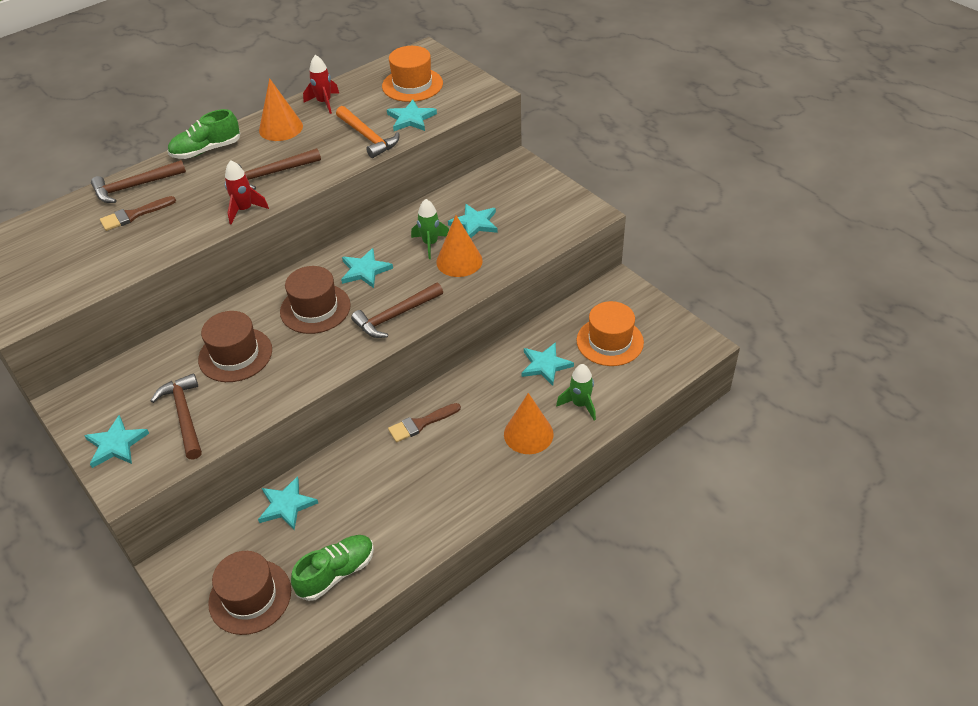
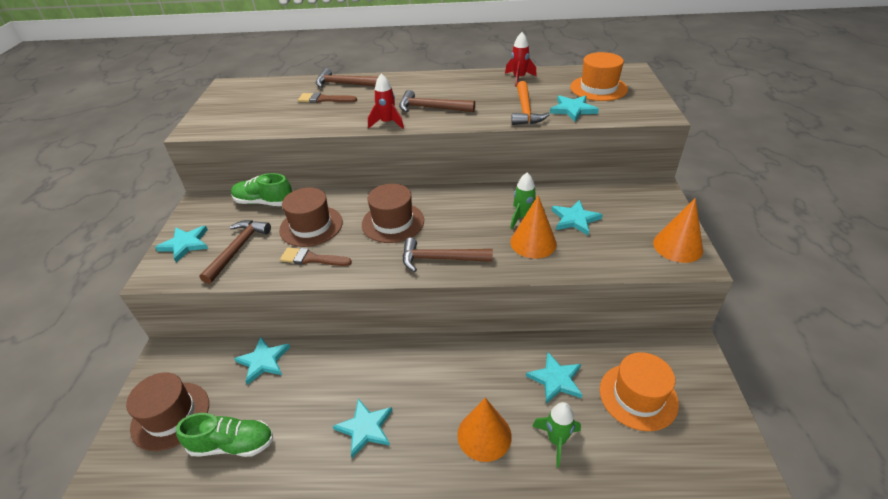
camera: 40 degrees right, 5 degrees down
green shoe [167,109,240,159] -> green shoe moved to [231,173,292,206]
orange cone [259,78,303,141] -> orange cone moved to [653,198,703,263]
turquoise star [341,248,393,288] -> turquoise star moved to [333,398,393,458]
brown brush [388,403,461,442] -> brown brush moved to [280,248,352,266]

